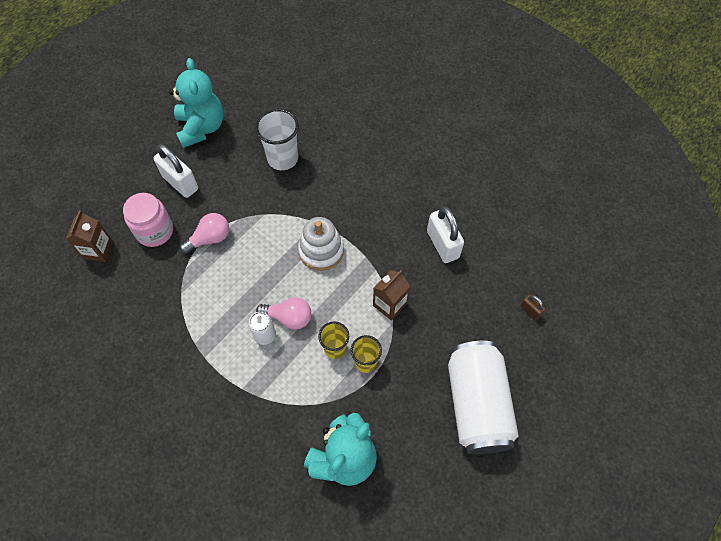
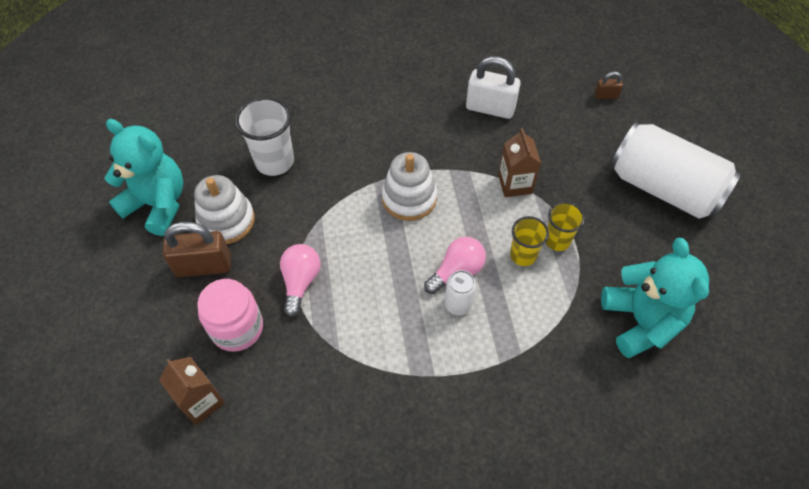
camera: 50 degrees left, 5 degrees down
white padlock [154,144,198,198] -> brown padlock [162,222,231,277]
none -> white stacking toy [194,175,255,244]

